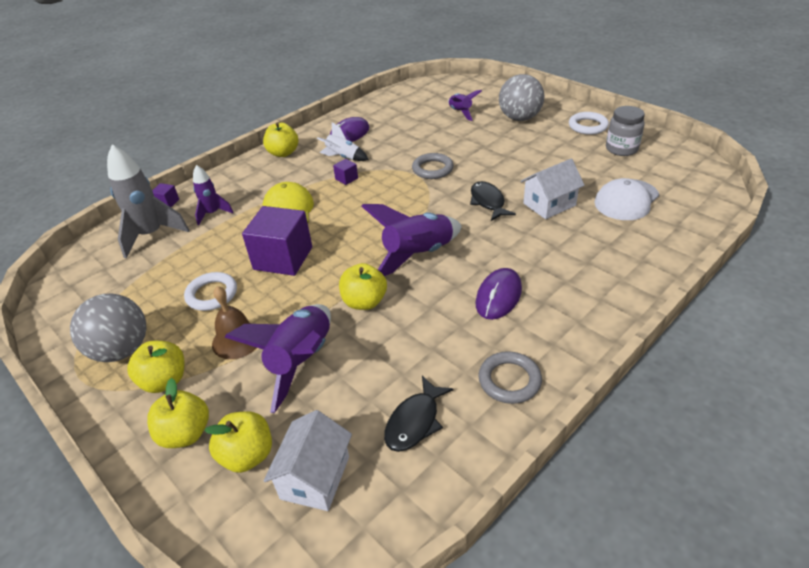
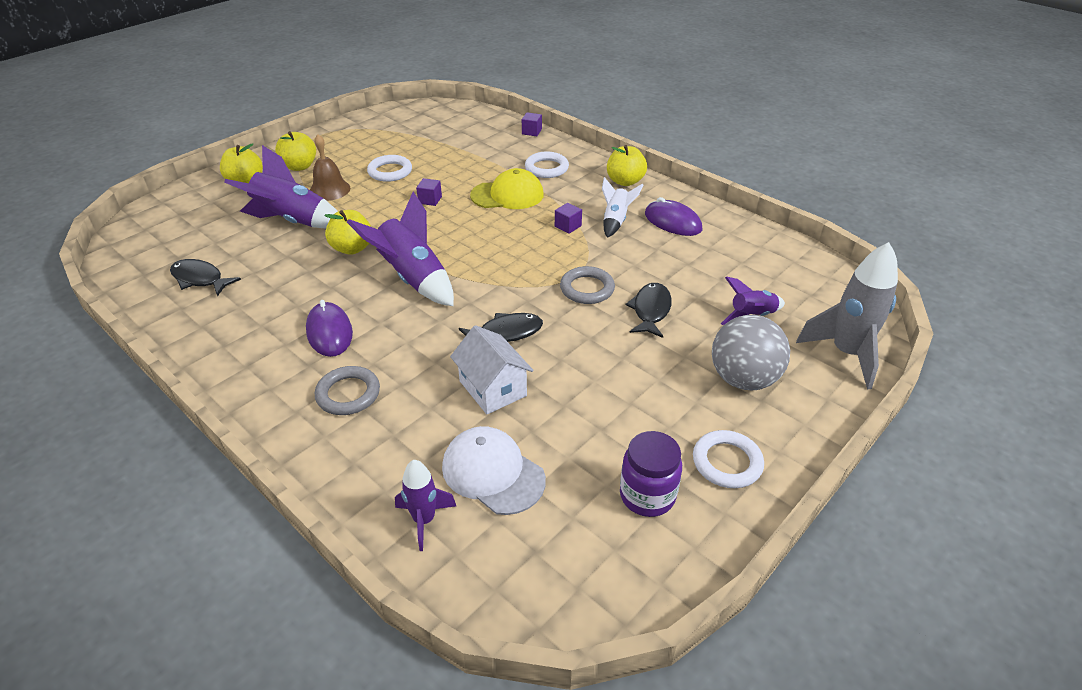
camera: 85 degrees right, 0 degrees up
grey ball [70,293,146,362] -> none
grey rocket [107,145,189,258] -> grey rocket moved to [796,242,898,389]
purple rocket [193,165,233,225] -> purple rocket moved to [395,460,456,551]
yellow apple [204,411,272,473] -> none
purple cube [242,206,312,276] -> purple cube [416,178,442,206], size x0.42
white house [264,410,352,511] -> none
purple mouse [476,268,522,320] -> purple mouse turned 45 degrees clockwise [306,300,353,357]
grey ring [478,351,542,404] -> grey ring moved to [315,366,380,415]
grey jar [606,106,645,156] -> purple jar [620,431,682,517]
none -> white ring [525,152,569,178]
none -> black fish [626,283,672,338]

